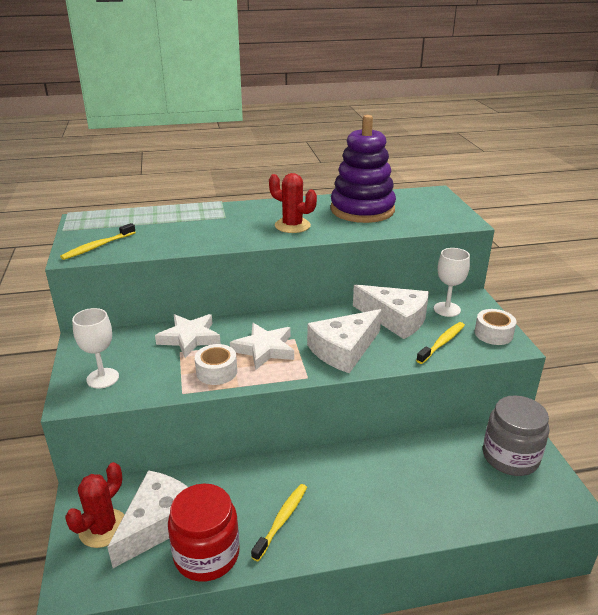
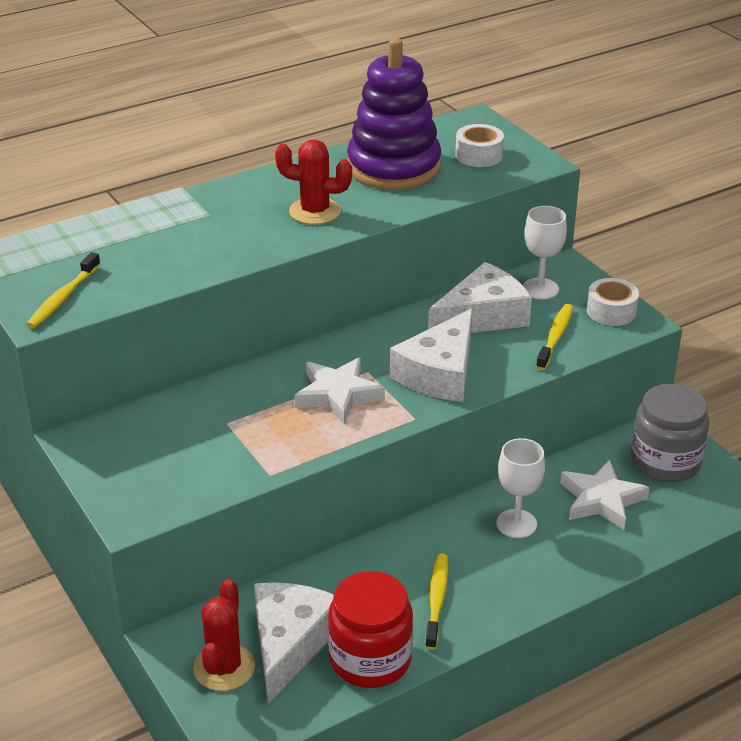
camera: 20 degrees left, 5 degrees up
white goblet [72,308,119,389] -> white goblet moved to [496,438,545,538]
white star [155,314,221,358] -> white star moved to [561,460,650,530]
white tape [195,344,237,385] -> white tape moved to [455,124,504,167]
white cheese [353,284,429,339] -> white cheese turned 45 degrees counterclockwise [428,262,532,333]

